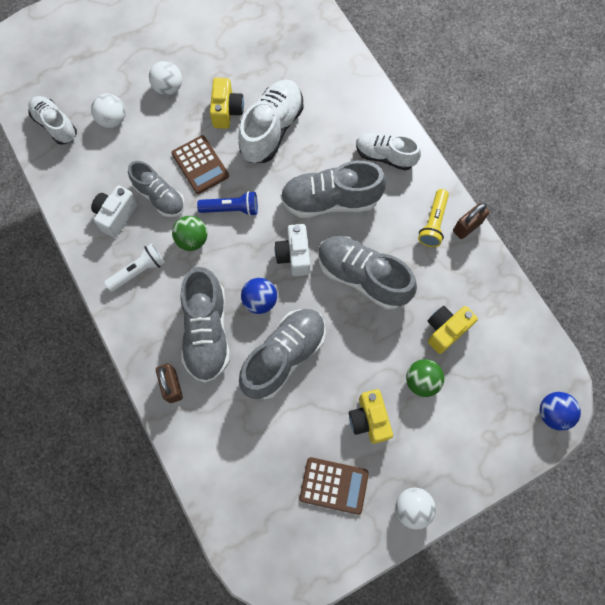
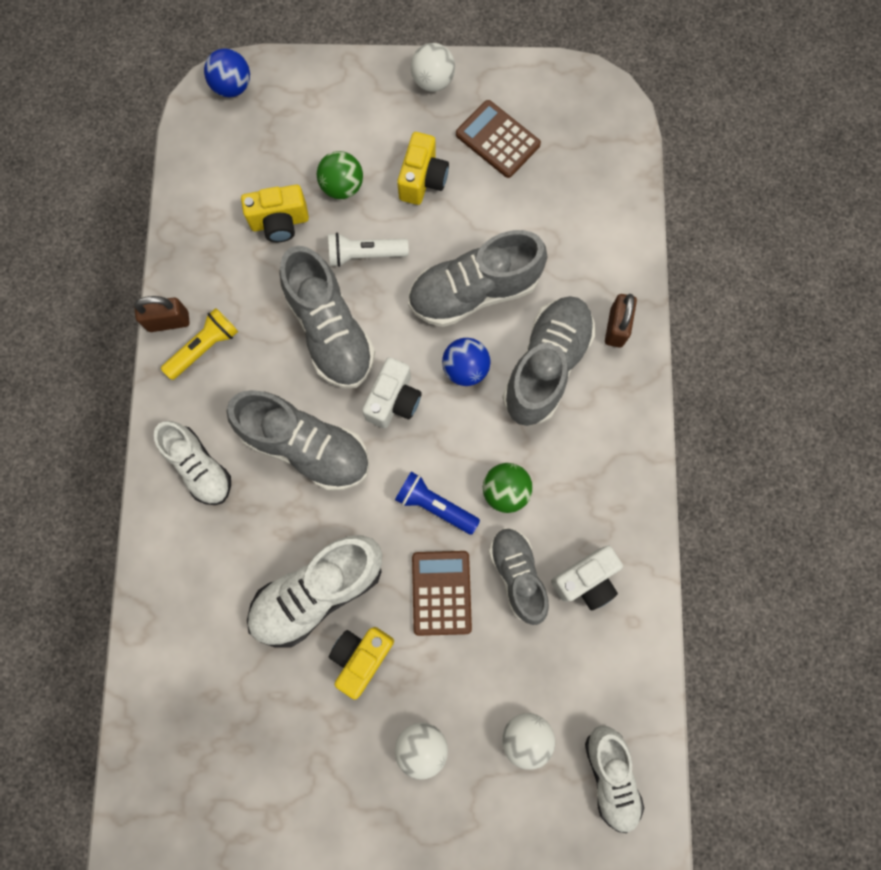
camera: 150 degrees left, 5 degrees up
white flashlight [104,244,165,292] -> white flashlight moved to [328,233,409,267]

